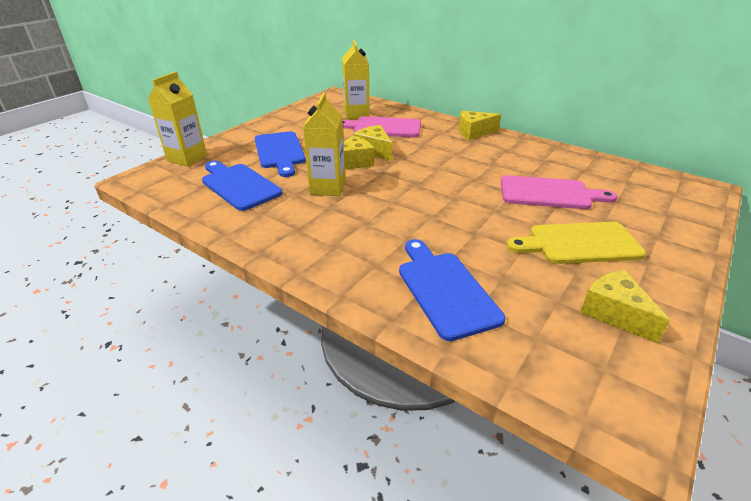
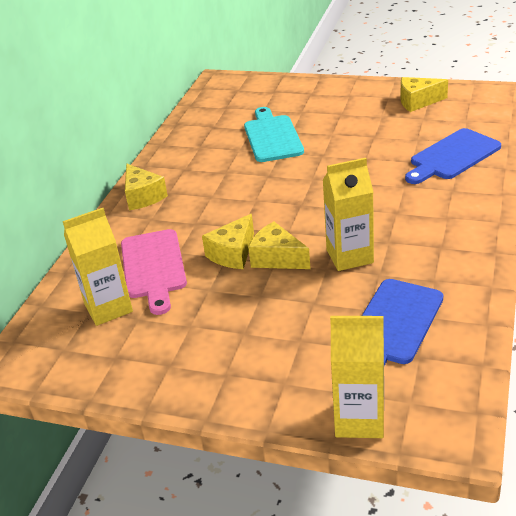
camera: 105 degrees left, 0 degrees up
blue cutting board [255,131,306,177] -> none
pink cutting board [501,175,617,209] -> turquoise cutting board [244,107,304,162]
yellow cutting board [506,222,646,264] -> none
yellow cheese [580,270,670,343] -> yellow cheese turned 45 degrees clockwise [400,77,448,112]

